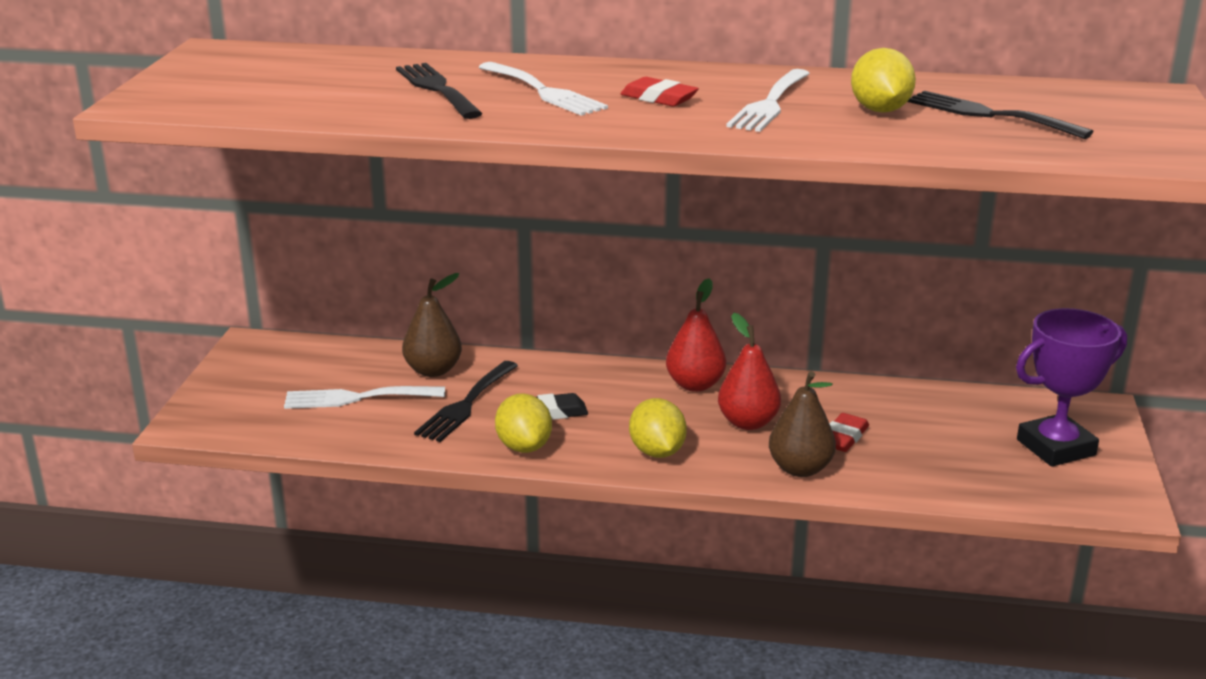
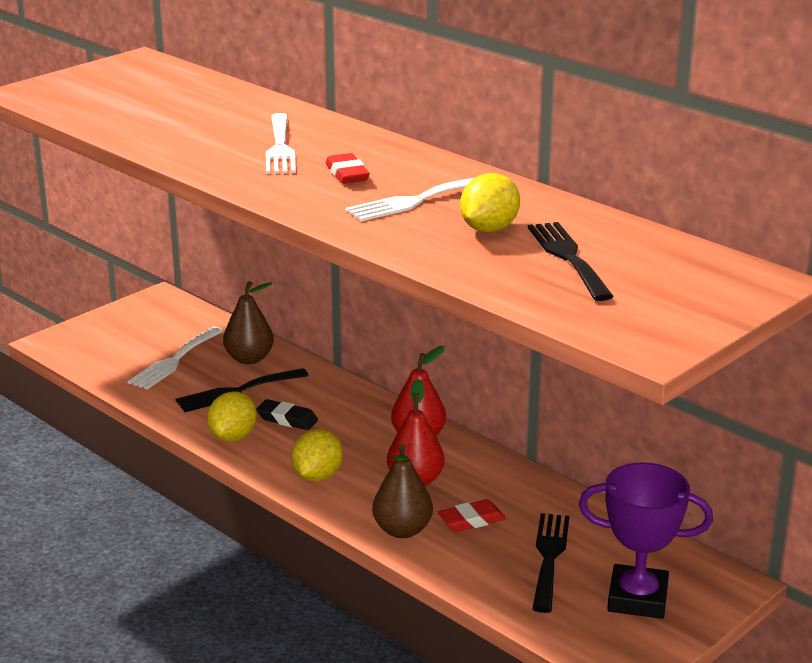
camera: 35 degrees right, 0 degrees up
white fork [284,386,445,409] -> white fork turned 90 degrees counterclockwise [127,327,223,389]
black fork [396,63,483,119] -> black fork moved to [532,513,569,613]

